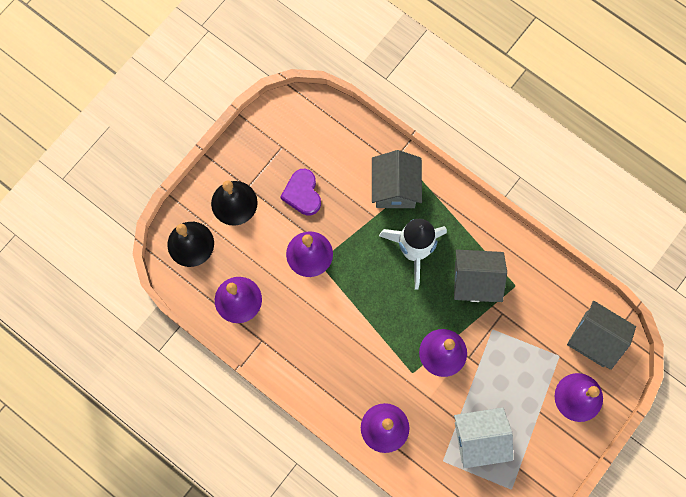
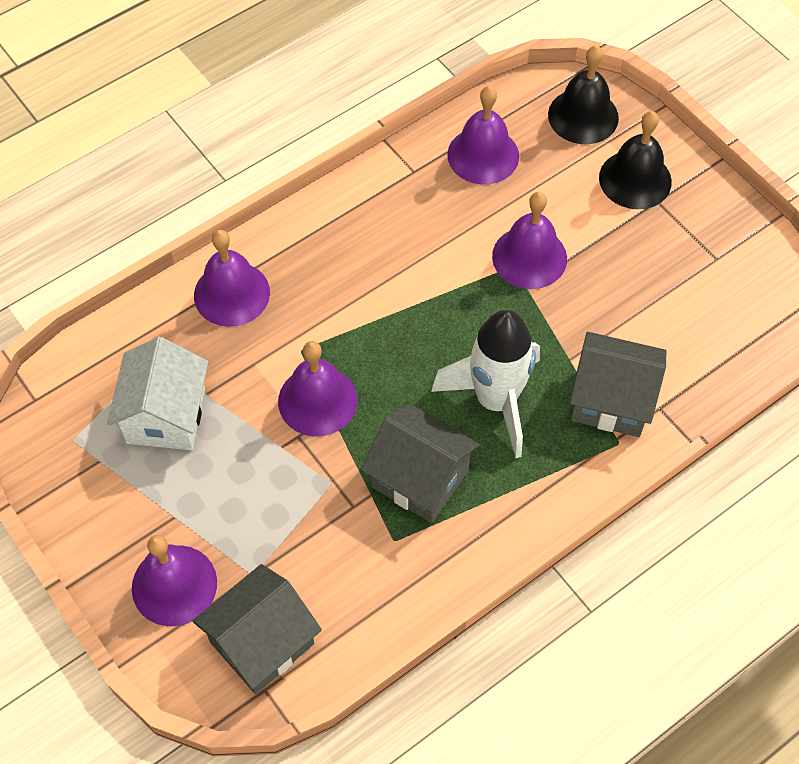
camera: 105 degrees right, 15 degrees down
purple heart [281,169,321,216] -> none
grey house [454,249,507,302] -> grey house turned 75 degrees counterclockwise [361,404,480,523]

